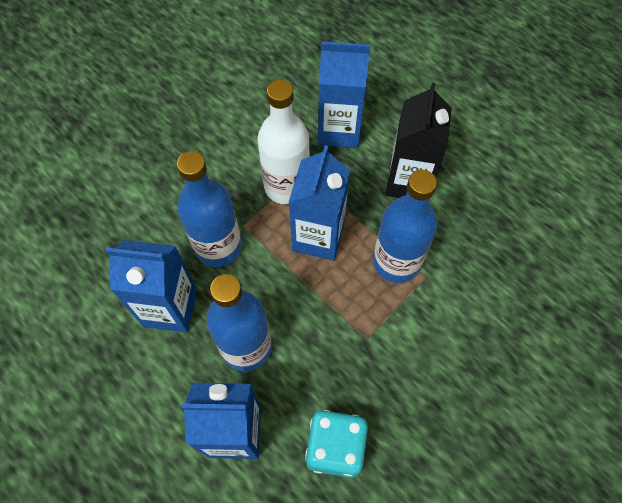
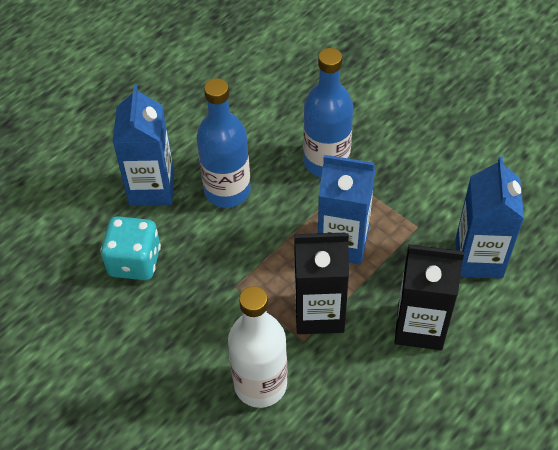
camera: 90 degrees right, 10 degrees down
blue carton [106,240,197,332] -> none
white bottle [257,80,310,205] -> white bottle moved to [228,286,287,408]
blue bottle [373,170,437,283] -> black carton [294,233,349,334]

